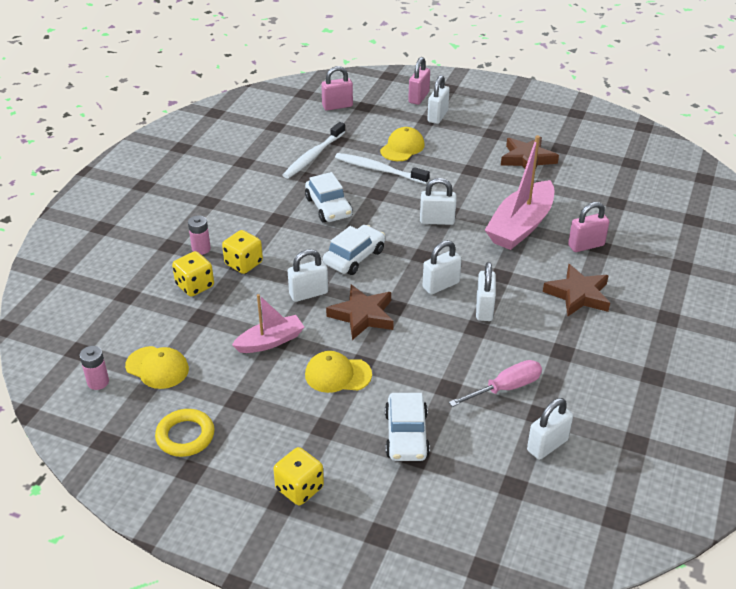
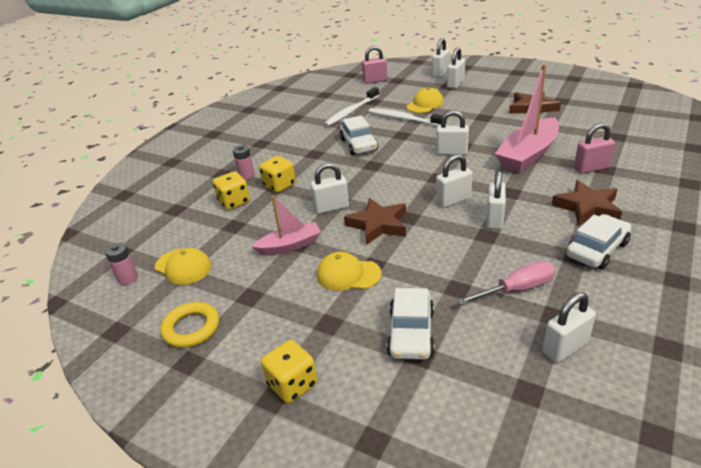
camera: 10 degrees right, 5 degrees down
white car [323,225,385,275] -> white car moved to [566,214,631,269]
pink padlock [408,57,430,105] -> white padlock [432,38,450,78]

